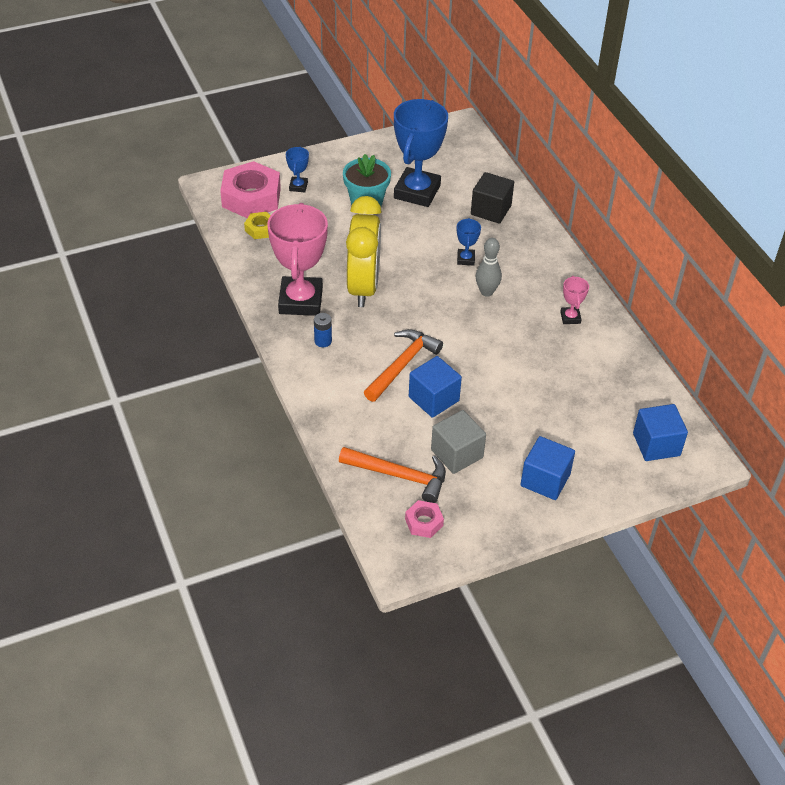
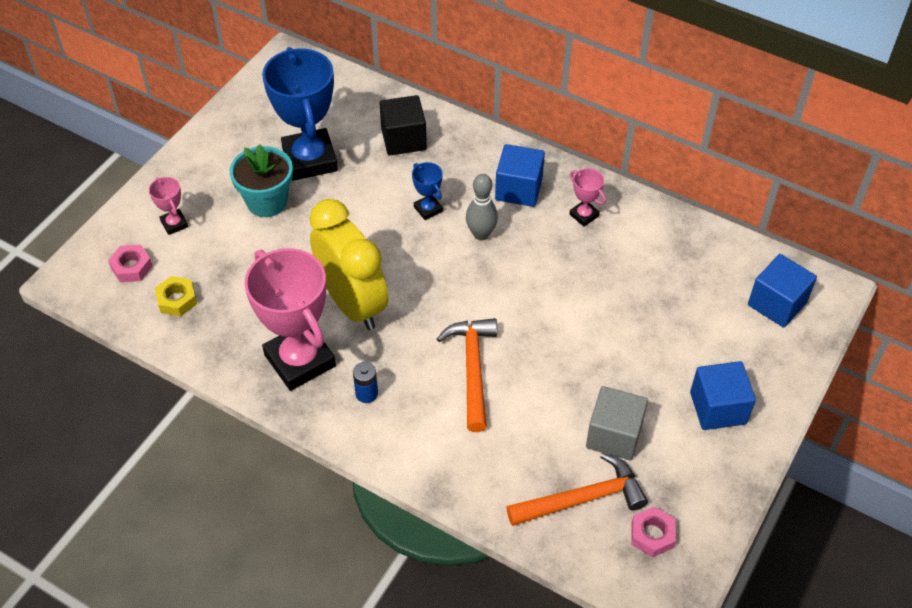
camera: 35 degrees left, 5 degrees up
pink nut [220,161,281,218] -> pink nut [108,245,153,282], size x0.48
blue trophy [286,147,309,192] -> pink trophy [149,177,188,235]
blue cube [409,356,462,418] -> blue cube moved to [495,144,545,207]

